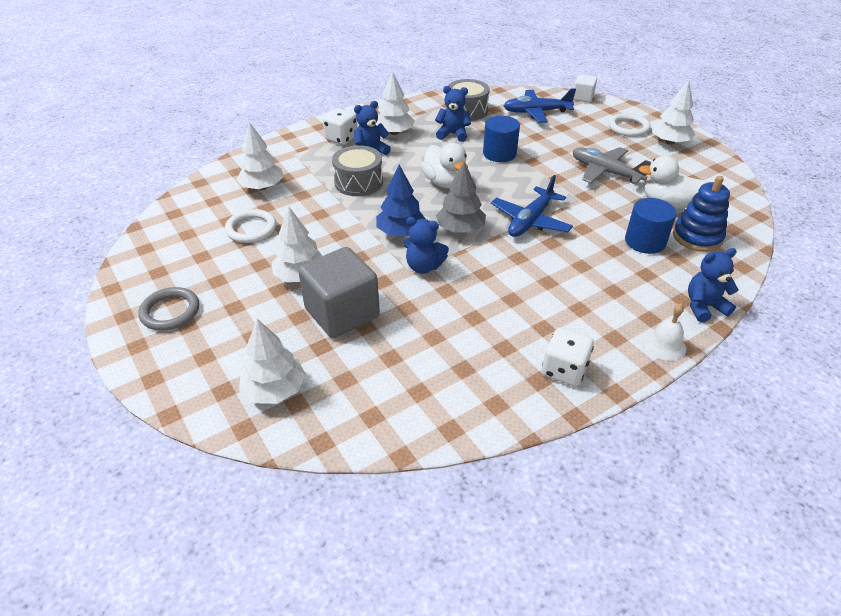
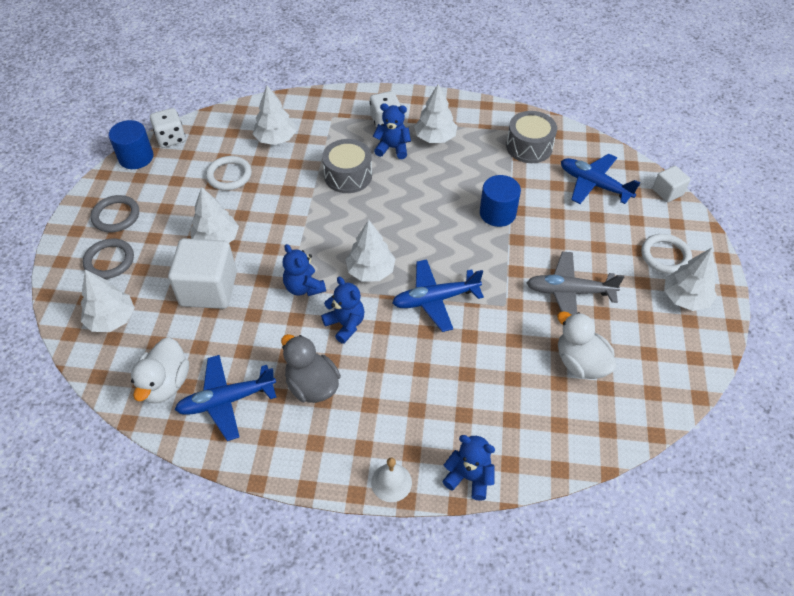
camera: 40 degrees right, 10 degrees up
grey cube [298,247,380,338] -> white cube [168,238,237,309]
blue tree [376,165,425,236] -> none
white duck [421,143,468,188] -> white duck moved to [131,337,189,403]
blue teddy bear [435,86,471,142] -> blue teddy bear moved to [321,277,365,344]
grey tree [436,162,486,233] -> white tree [346,220,396,282]
white dice [542,328,594,386] -> white dice moved to [150,108,186,148]
grey plane [573,147,651,184] -> grey plane turned 75 degrees counterclockwise [527,252,624,315]
blue cylinder [625,198,677,254] -> blue cylinder moved to [109,120,153,169]
blue stacking toy [673,176,730,252] -> none
none -> grey ring [83,238,134,279]
none -> blue plane [175,355,277,441]
none -> grey duck [281,334,341,403]

